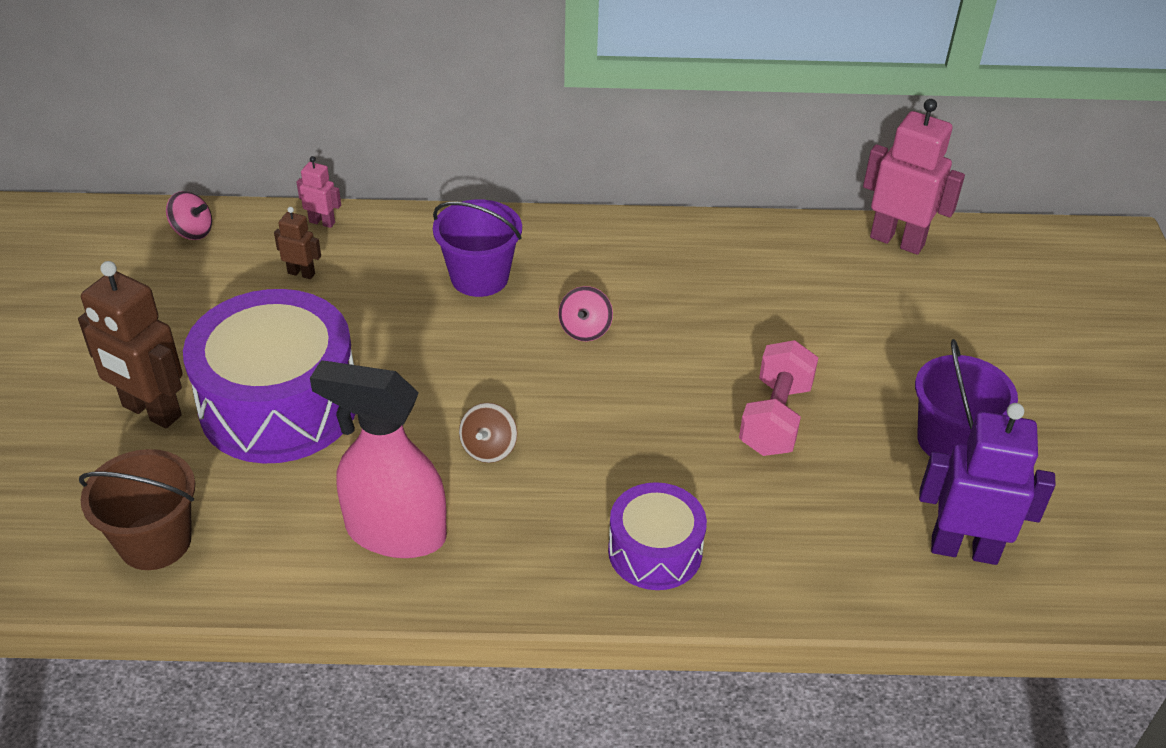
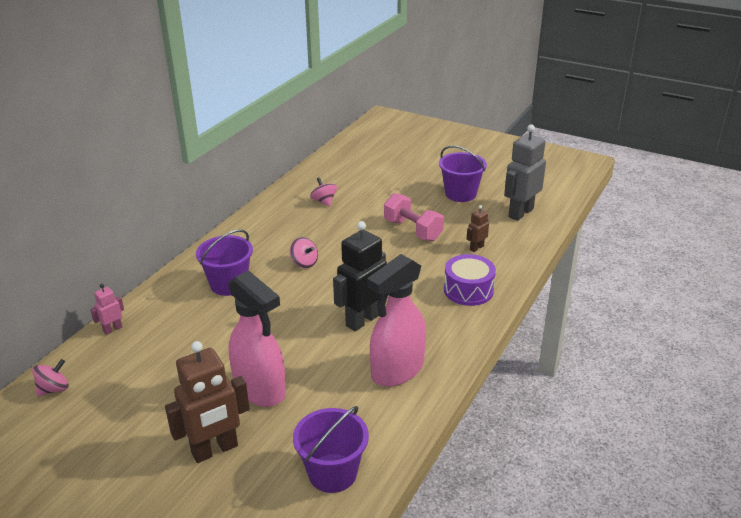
camera: 60 degrees left, 10 degrees down
brown bucket [79,449,195,570] -> purple bucket [293,406,369,493]
purple drum [183,289,355,464] -> pink spray bottle [228,270,286,407]
brown robot [274,207,321,279] -> brown robot moved to [467,205,489,252]
brown spinning top [459,403,517,463] -> black robot [333,221,387,331]
pink robot [863,99,965,255] -> none
purple robot [919,403,1056,565] -> grey robot [504,124,546,221]
none -> pink spinning top [310,177,337,206]

